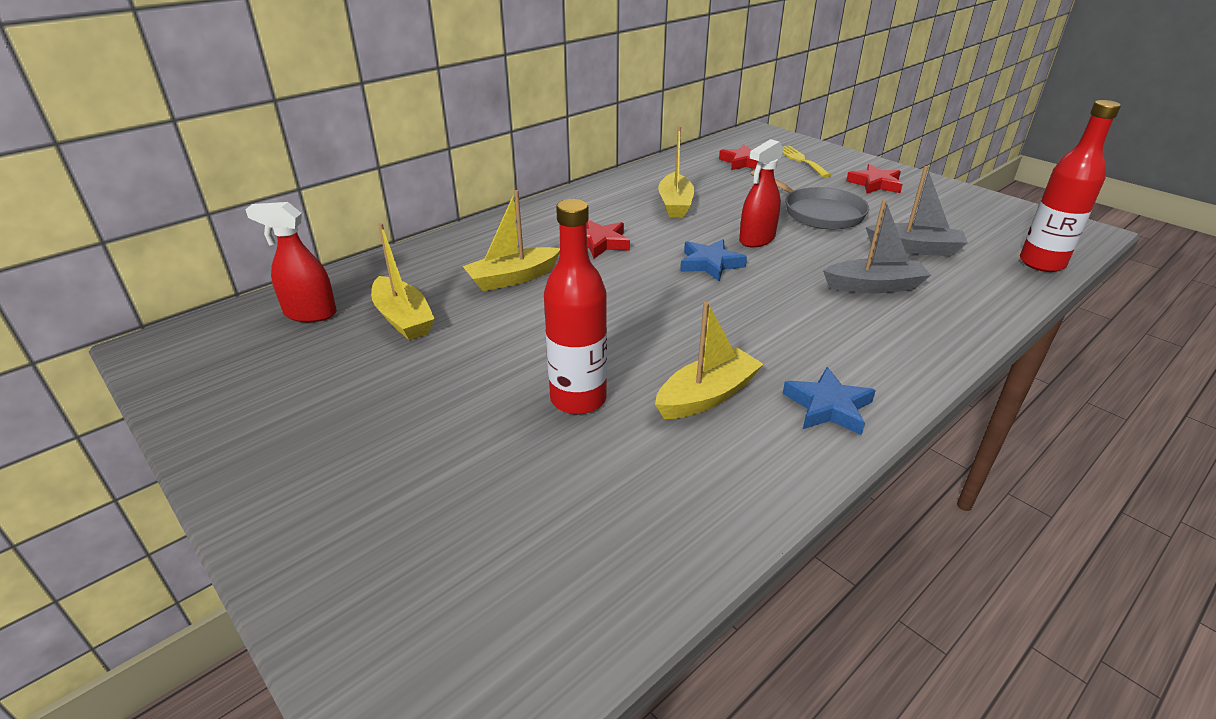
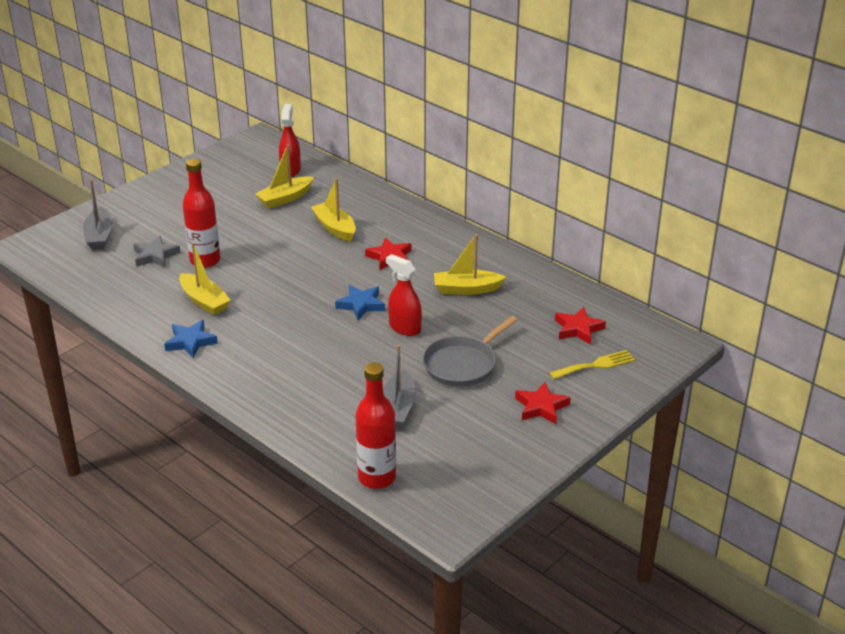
camera: 85 degrees right, 0 degrees up
grey boat [823,200,931,293] -> grey boat moved to [83,179,113,250]
none -> grey star [133,236,181,267]

